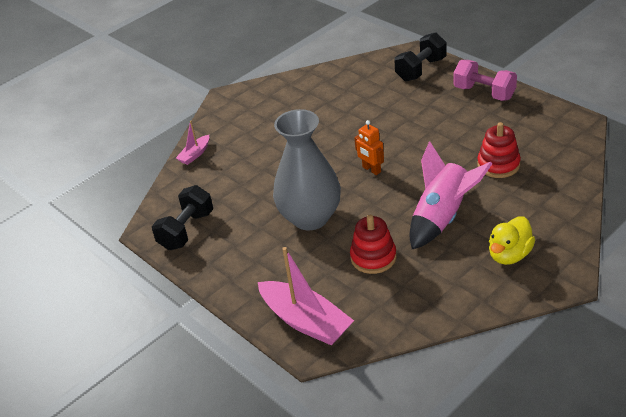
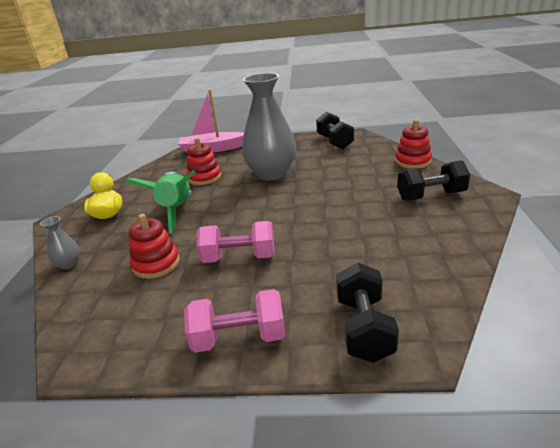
camera: 135 degrees right, 10 degrees down
pink boat [176,120,209,165] -> red stacking toy [395,119,432,169]
orange robot [354,120,384,175] -> none
pink rocket [410,141,492,249] -> green rocket [125,170,196,233]
none -> grey vase [40,216,80,269]
none -> pink dumbbell [196,221,275,263]
none -> black dumbbell [397,160,470,201]

